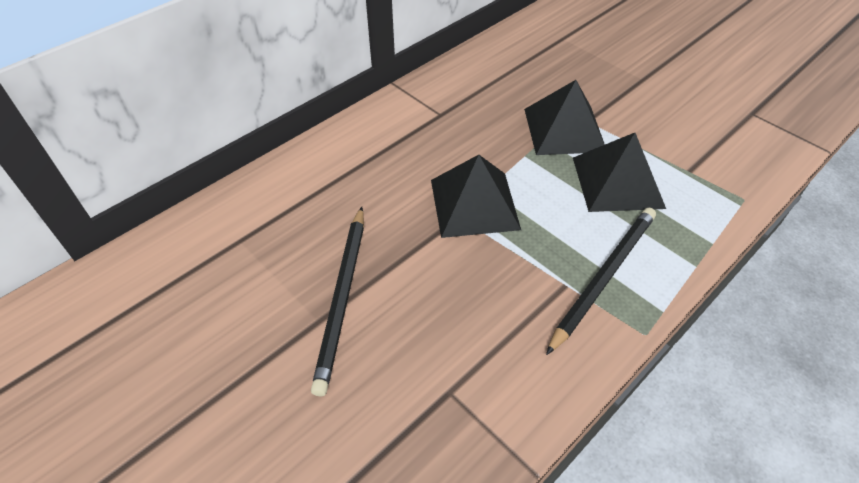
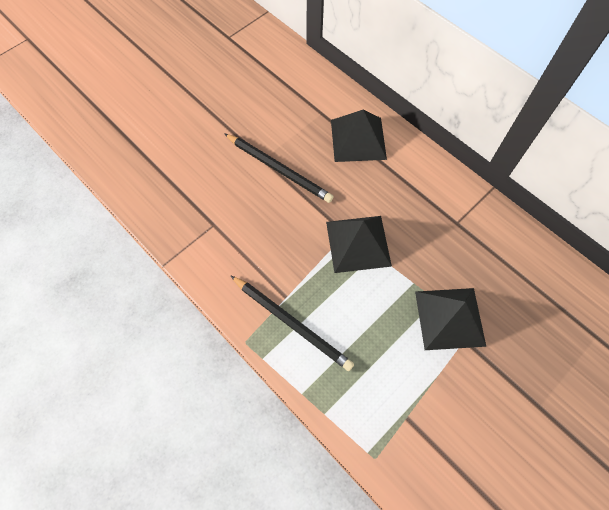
camera: 90 degrees right, 15 degrees up
black pencil [311,207,364,396] -> black pencil turned 150 degrees counterclockwise [224,133,334,203]
black pyramid [573,133,666,212] -> black pyramid moved to [331,110,387,162]

